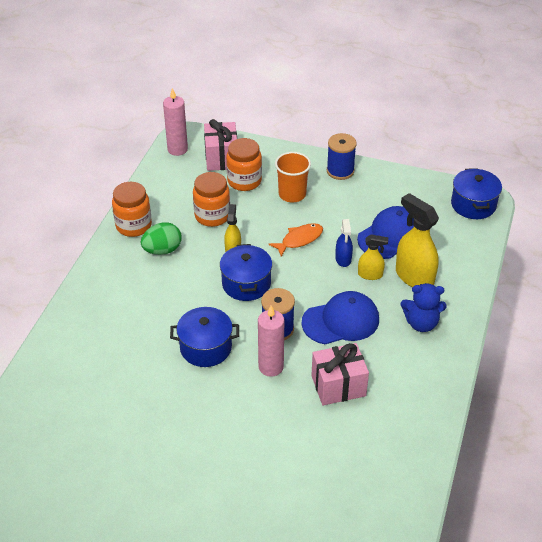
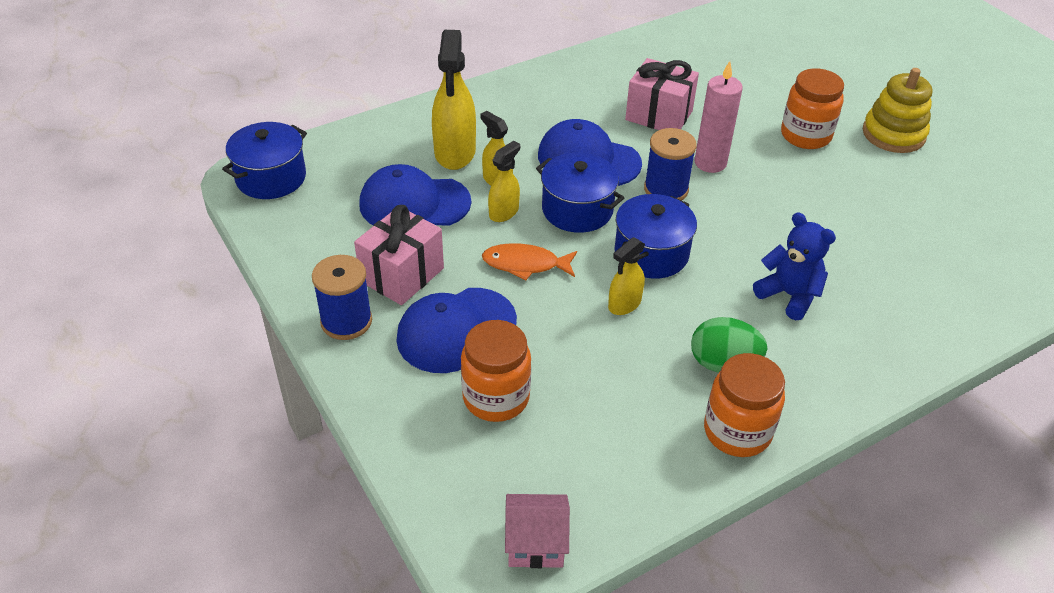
camera: 140 degrees left, 0 degrees up
pink candle [163,88,188,156] -> pink house [505,494,570,568]
blue pot [170,307,239,367] -> blue pot moved to [536,153,624,233]
orange jar [193,172,230,227] -> orange jar moved to [781,68,844,149]
pink gift [204,119,237,171] -> pink gift moved to [354,205,444,305]
orange cup [275,152,311,202] -> blue cap [397,288,517,373]
blue spray bottle [335,219,353,267] -> yellow spray bottle [488,141,520,222]
blue teddy bear [400,283,447,332] -> blue teddy bear moved to [753,212,836,320]
none -> yellow stacking toy [862,68,933,153]

